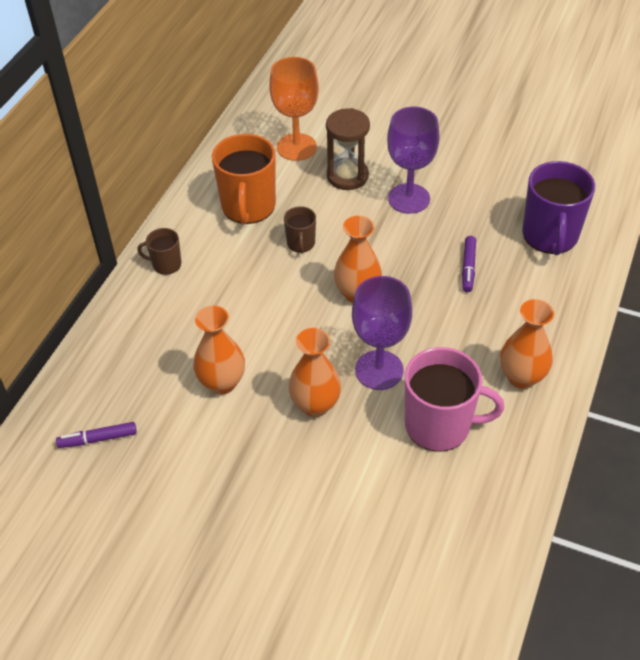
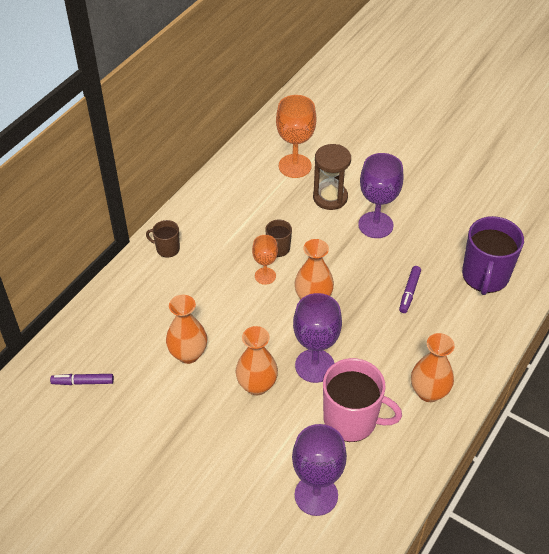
camera: 10 degrees right, 0 degrees up
orange mug [212,134,276,224] -> none
none -> orange goblet [252,235,278,285]
none -> purple goblet [292,424,347,516]

